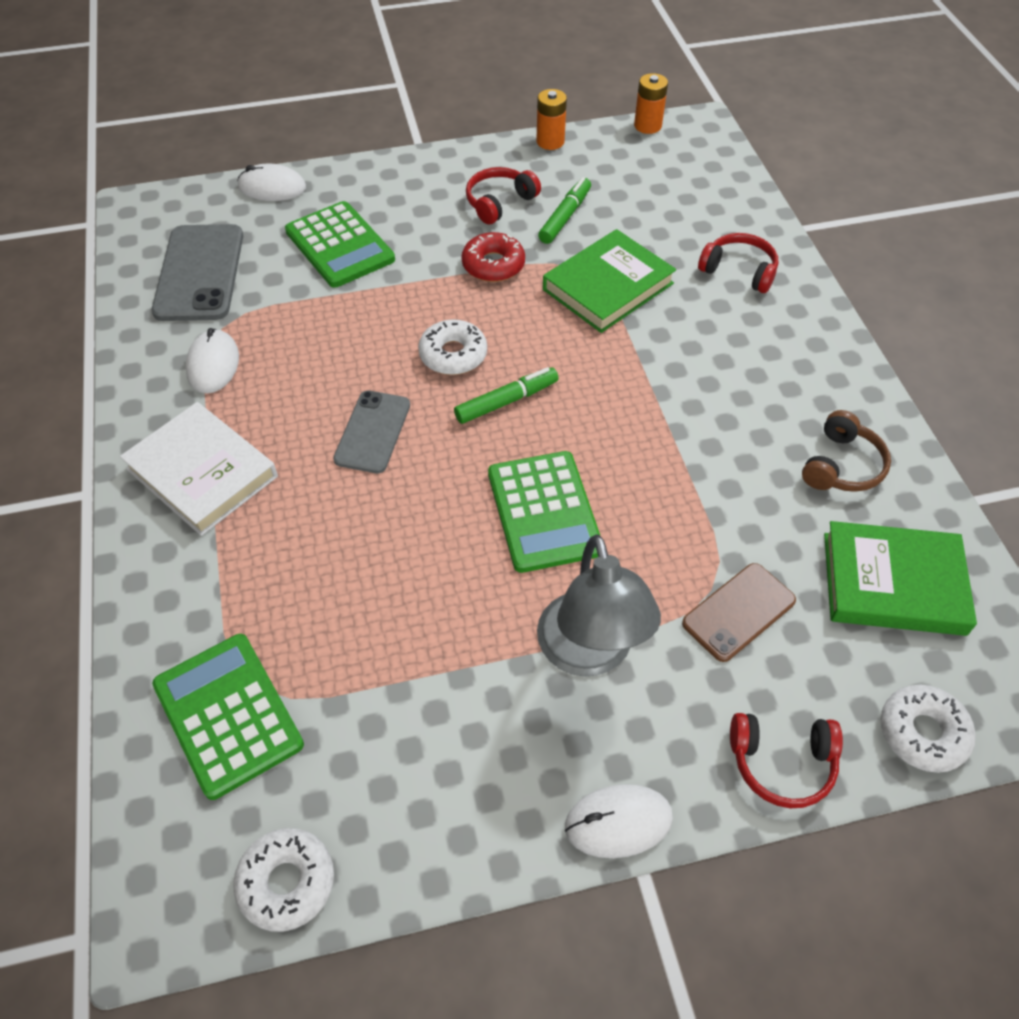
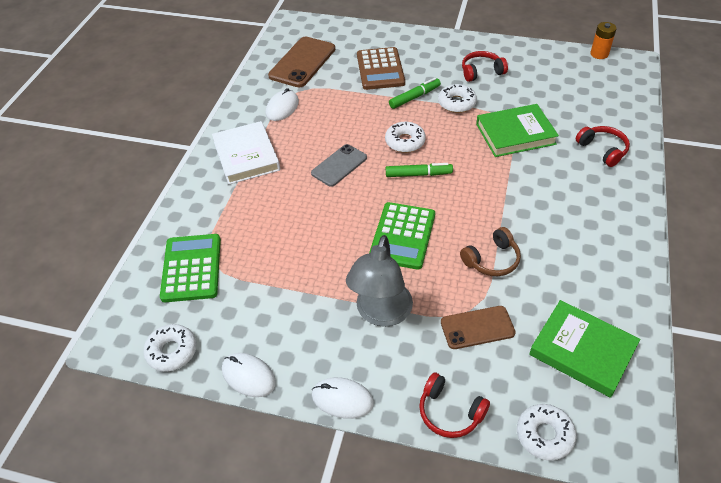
camera: 30 degrees right, 5 degrees down
grey phone [152,224,243,321] -> brown phone [268,37,335,87]
white mouse [237,164,306,201] -> white mouse moved to [222,353,276,397]
green calculator [285,201,395,288] -> brown calculator [357,47,405,90]
red donut [461,232,525,282] -> white donut [438,84,477,113]
orange battery [536,89,567,150] -> none
green marker [538,177,591,244] -> green marker moved to [389,78,441,109]
brown headphones [802,410,891,492] -> brown headphones moved to [460,227,521,276]

